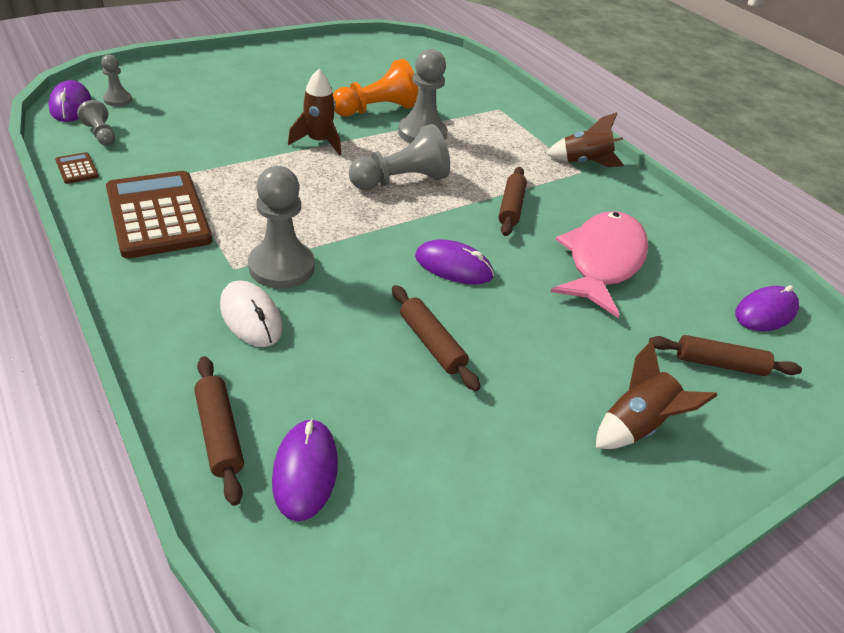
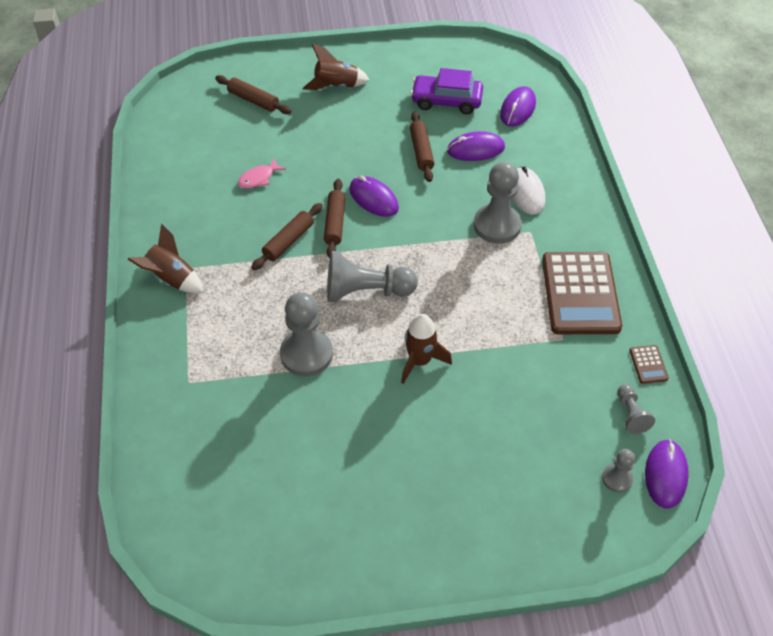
camera: 150 degrees left, 10 degrees up
brown rolling pin [194,356,244,506] -> brown rolling pin moved to [324,179,345,258]
orange pawn [333,59,419,117] -> none
pink fish [551,211,648,318] -> pink fish [238,158,286,189], size x0.41
purple mouse [735,285,799,331] -> purple mouse moved to [447,131,505,161]
none -> purple car [411,68,483,114]

